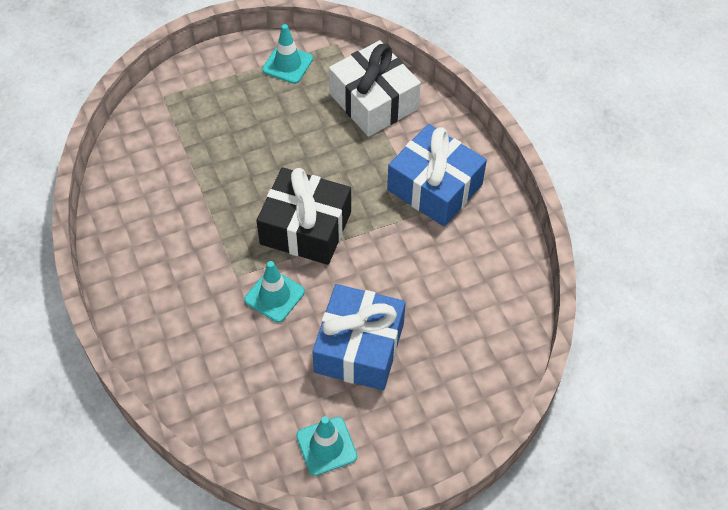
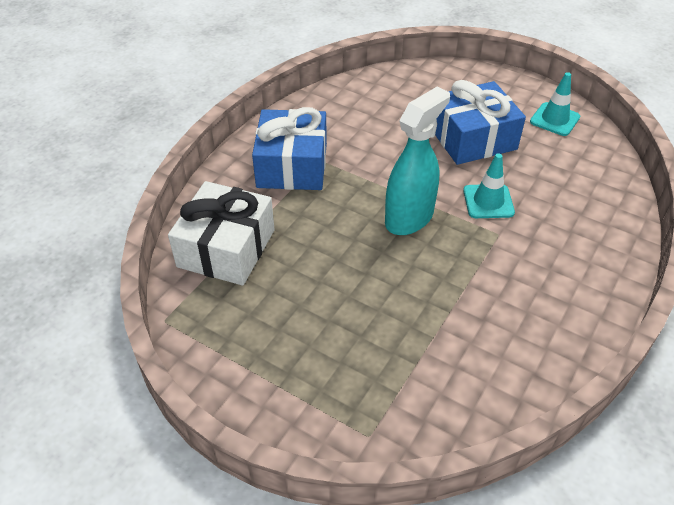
camera: 125 degrees left, 10 degrees down
black gift [256,167,351,265] -> turquoise spray bottle [385,86,450,235]
turquoise traffic cone [262,24,313,84] -> none

